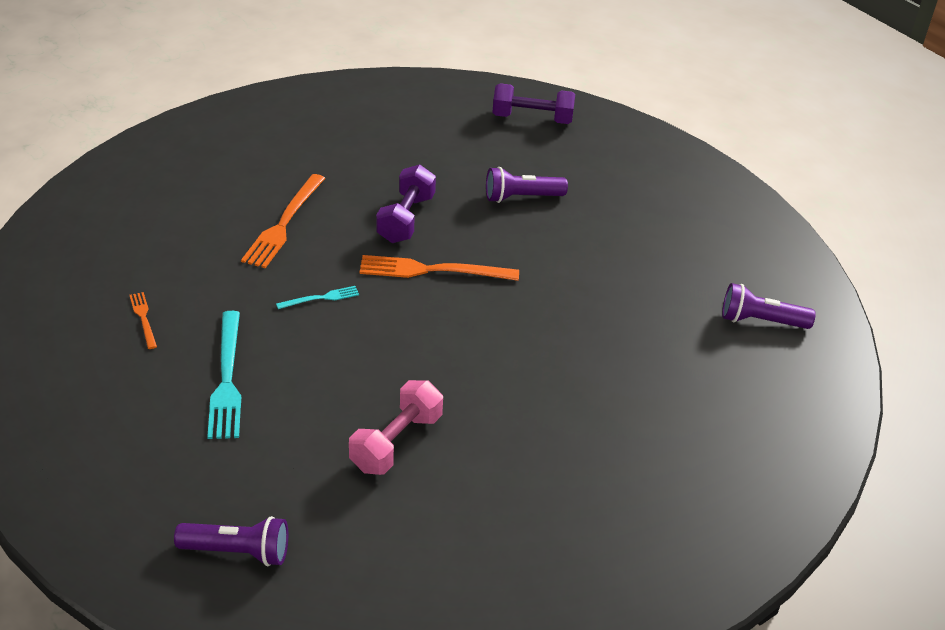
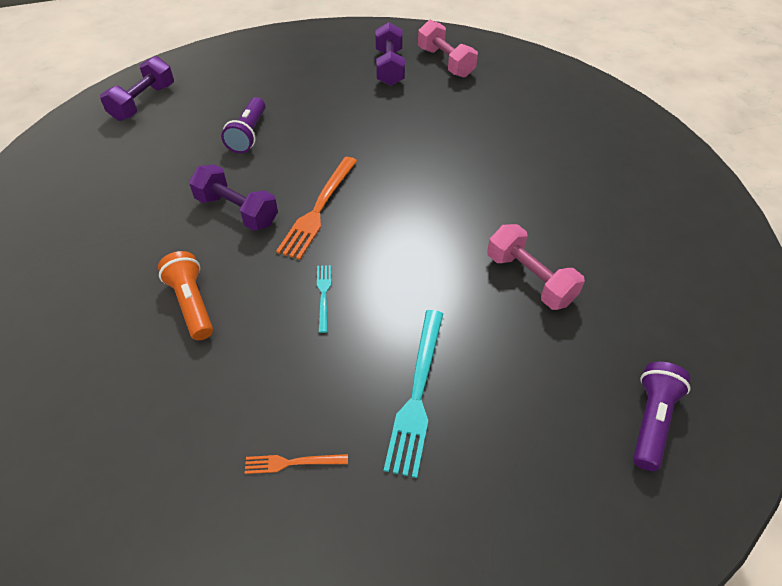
camera: 70 degrees left, 10 degrees up
turquoise fork [207,311,241,439] -> turquoise fork turned 90 degrees clockwise [384,310,443,478]
orange fork [241,174,325,268] -> orange flashlight [158,251,213,340]
purple flashlight [722,283,816,329] -> pink dumbbell [418,20,478,78]
none -> purple dumbbell [375,22,405,86]

